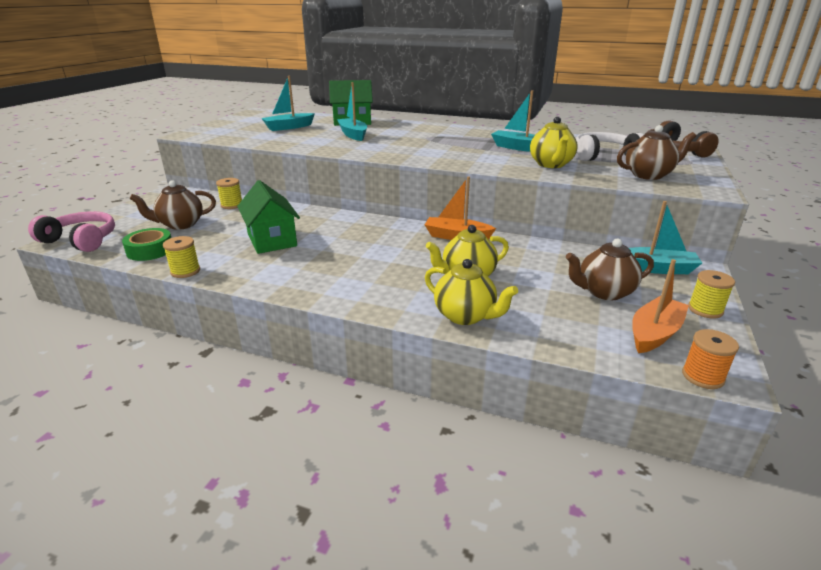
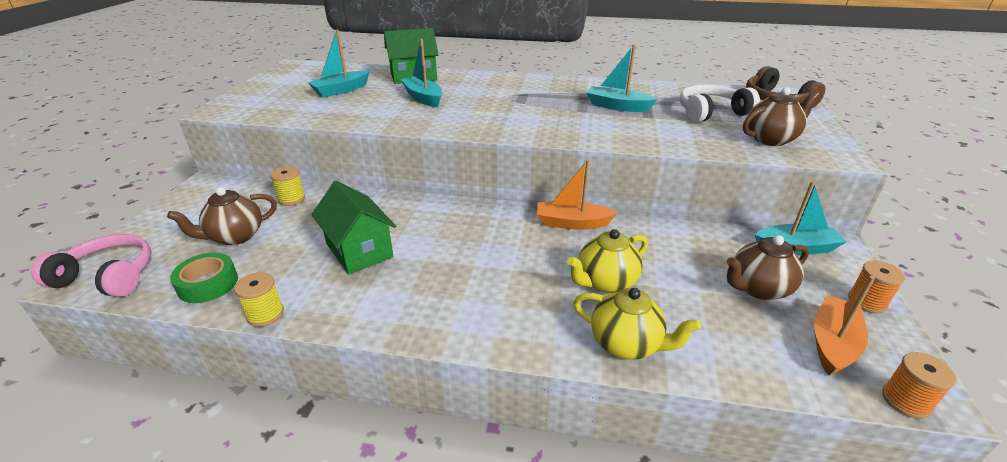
camera: 10 degrees left, 5 degrees up
yellow teapot [530,117,578,168] -> none
yellow spool [688,270,735,319] -> orange spool [848,260,905,313]

